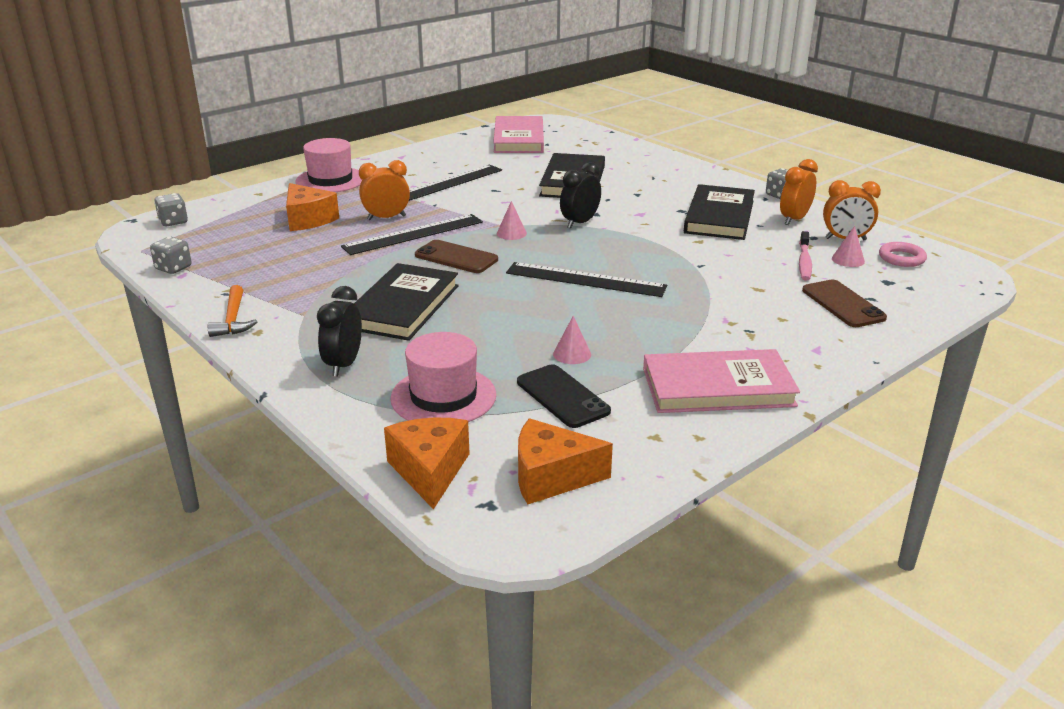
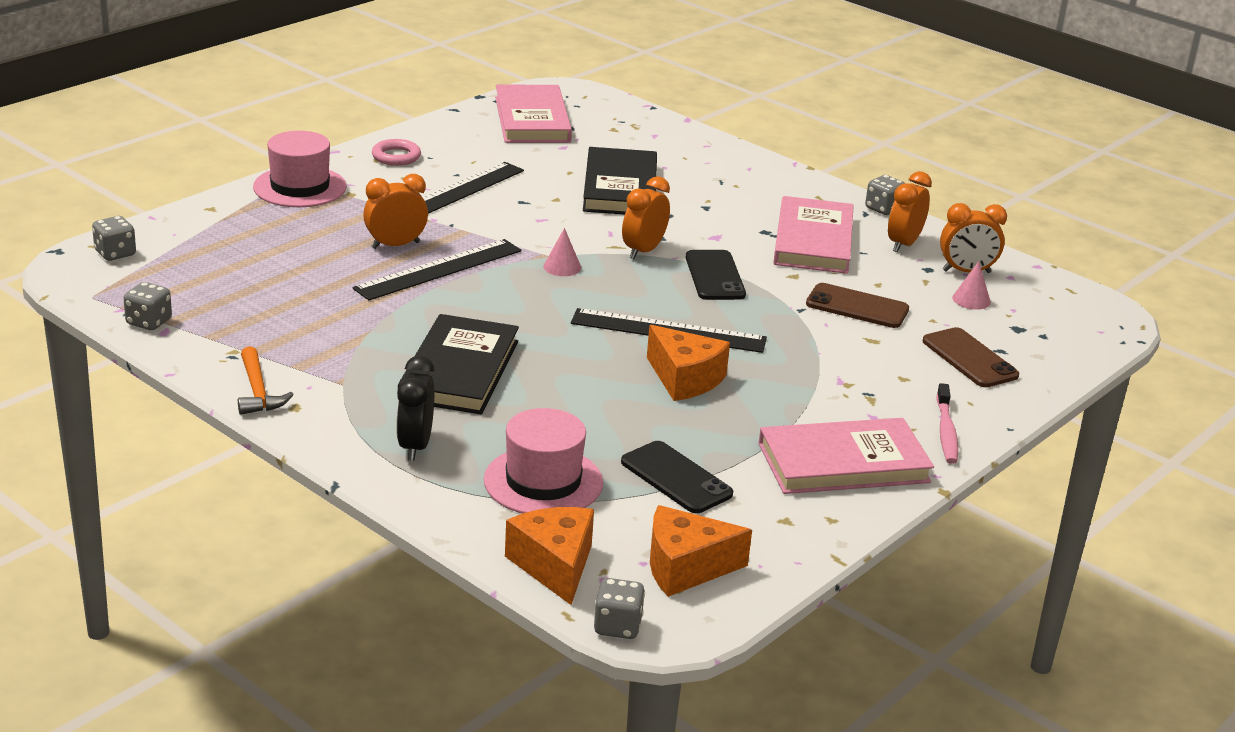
camera: 10 degrees left, 0 degrees up
orange cheese [286,183,339,231] -> orange cheese moved to [647,325,730,401]
brown phone [415,240,498,273] -> brown phone moved to [806,283,909,328]
pink cone [553,316,591,364] -> none
black clock [560,162,601,229] -> orange clock [622,176,670,259]
black book [684,184,755,240] -> pink book [773,196,854,274]
pink toothbrush [799,231,812,281] -> pink toothbrush moved to [936,383,958,464]
pink ring [879,242,927,267] -> pink ring moved to [372,139,421,166]
none -> grey dice [594,578,645,639]
none -> black phone [685,250,746,300]

